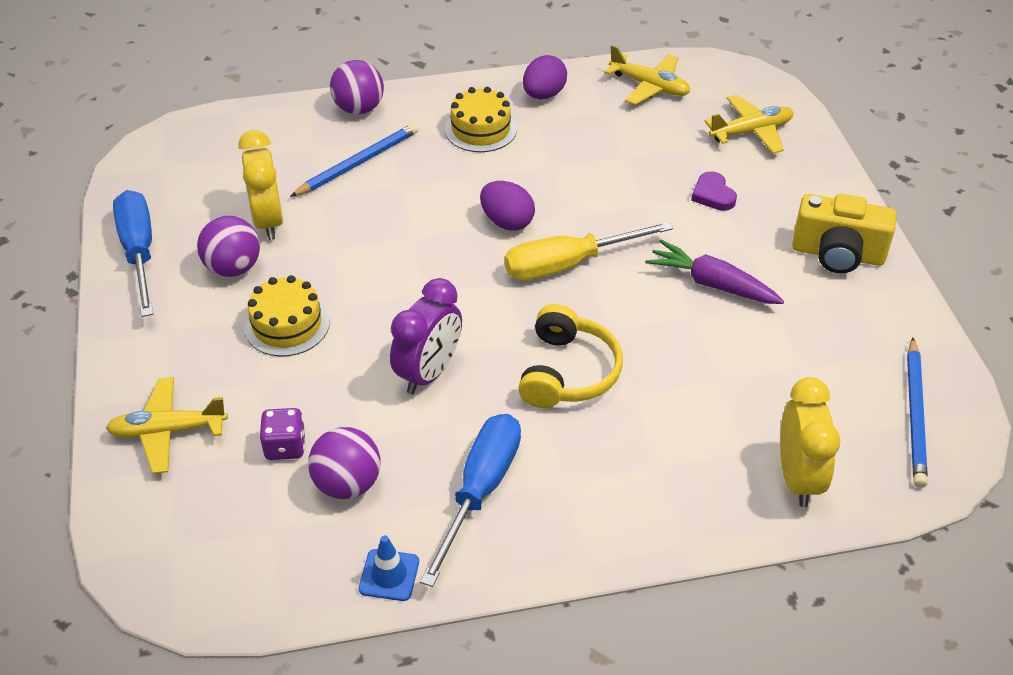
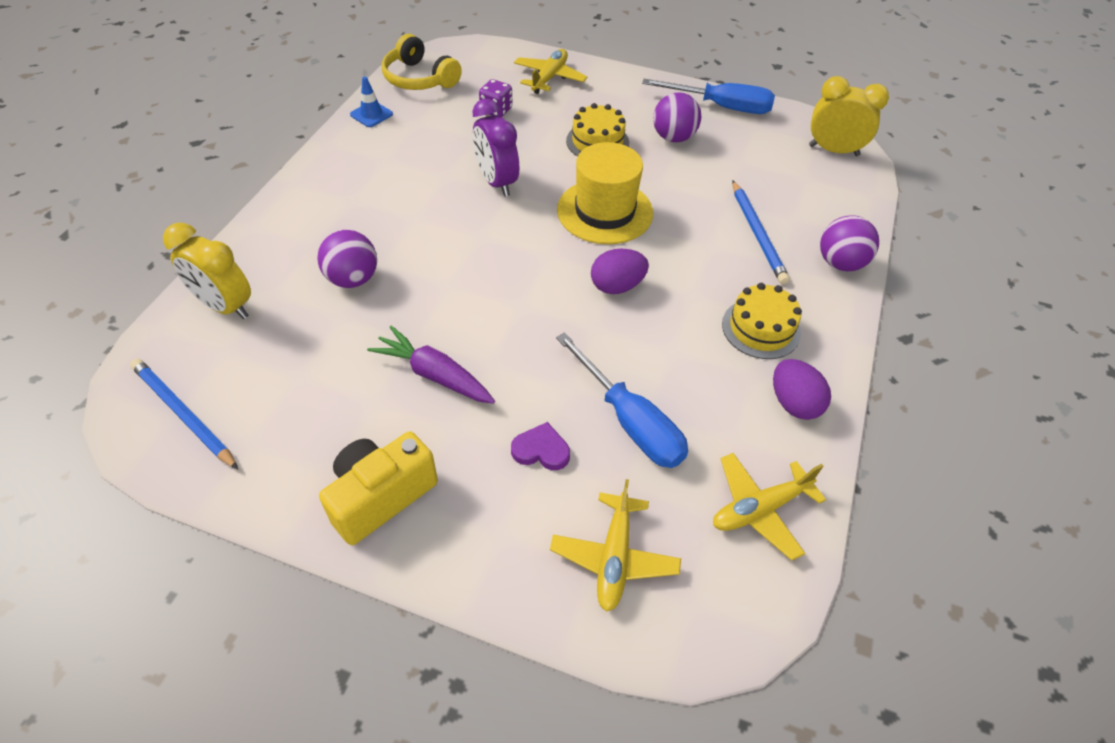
camera: 120 degrees right, 5 degrees up
yellow clock [238,130,283,240] -> yellow clock moved to [809,76,889,156]
purple ball [308,427,380,499] -> purple ball moved to [317,230,377,288]
blue screwdriver [420,414,521,587] -> blue screwdriver moved to [556,332,688,468]
yellow screwdriver [504,221,673,280] -> none
yellow headphones [518,304,623,408] -> yellow headphones moved to [382,34,462,90]
purple carrot [645,240,784,304] -> purple carrot turned 120 degrees counterclockwise [367,326,495,404]
none -> yellow hat [557,142,653,244]

